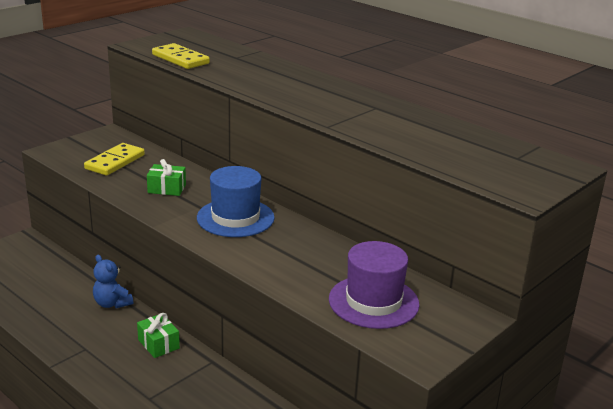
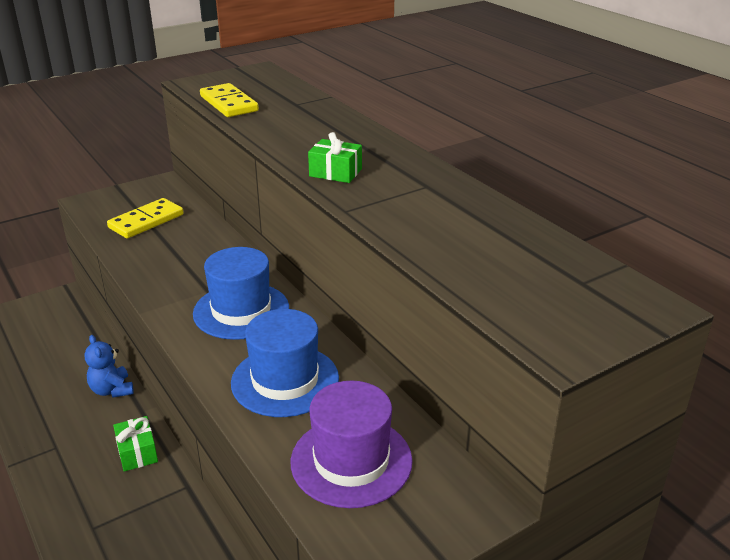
camera: 15 degrees right, 5 degrees up
green gift [147,159,186,196] -> green gift moved to [308,132,362,183]
none -> blue hat [231,309,339,417]

